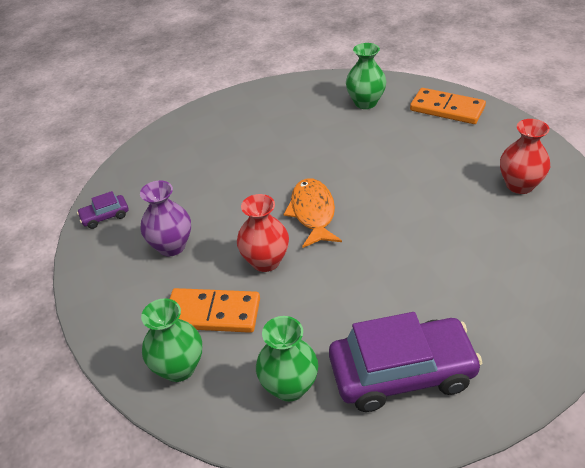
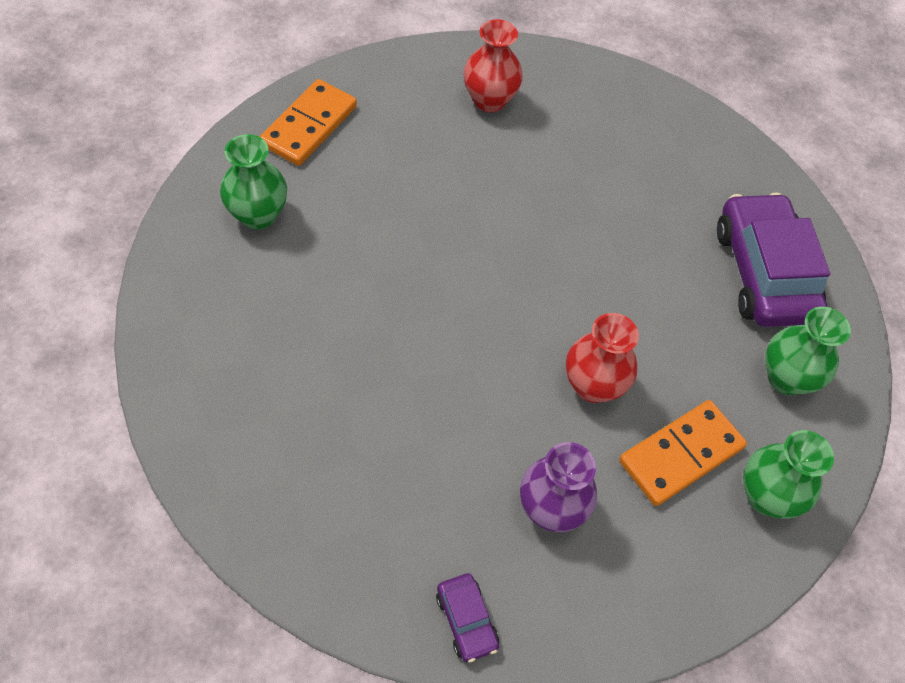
camera: 95 degrees left, 15 degrees up
orange domino [170,288,260,333] -> orange domino turned 45 degrees clockwise [619,400,747,506]
orange fish [283,178,342,248] -> none

